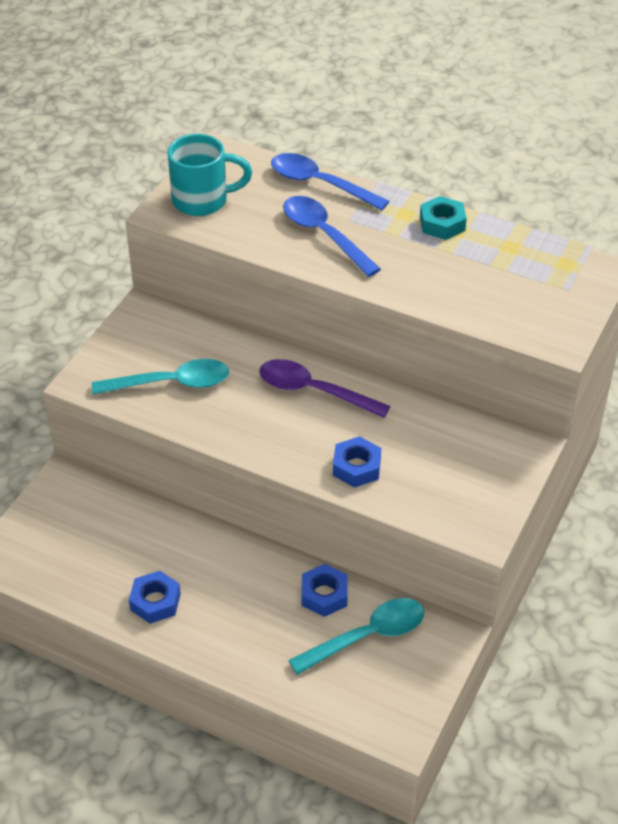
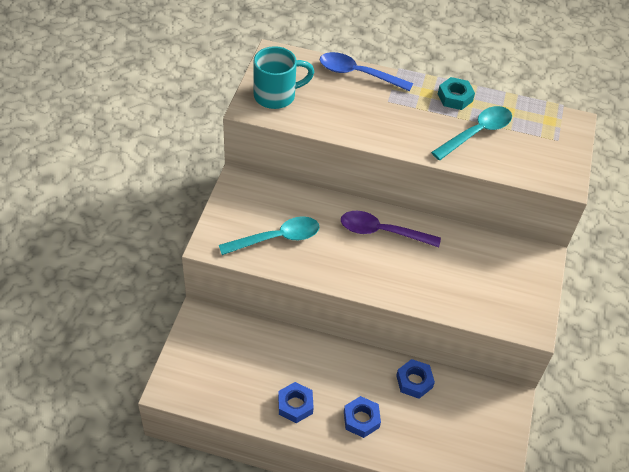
camera: 15 degrees left, 5 degrees up
blue spoon [283,196,381,277] -> none
turquoise spoon [288,598,424,675] -> turquoise spoon moved to [431,106,512,160]
blue nut [333,436,381,488] -> blue nut moved to [344,396,381,438]

